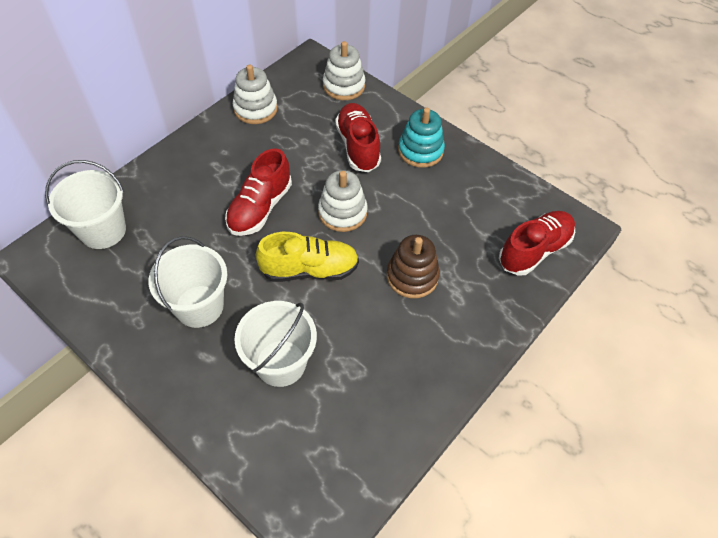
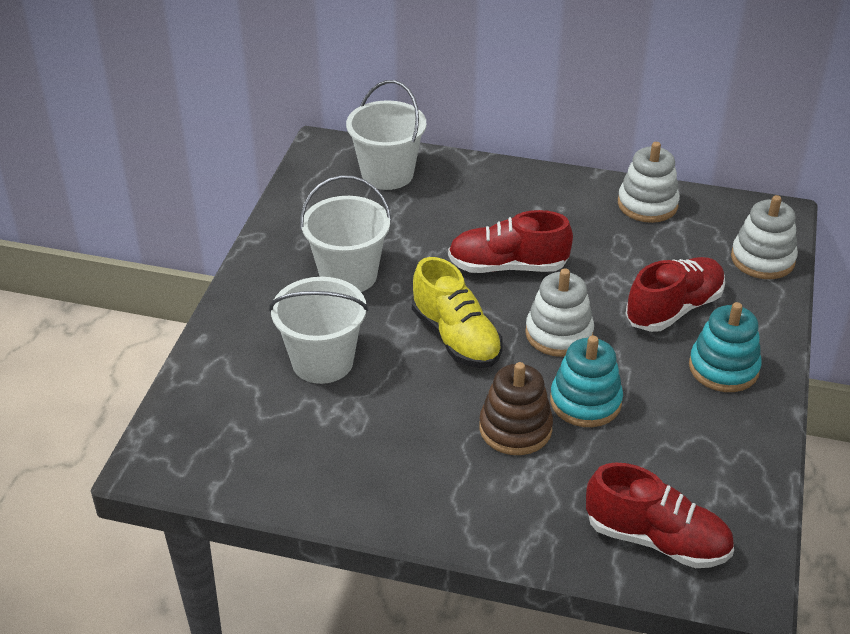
camera: 65 degrees right, 15 degrees down
none -> turquoise stacking toy [550,336,623,427]

